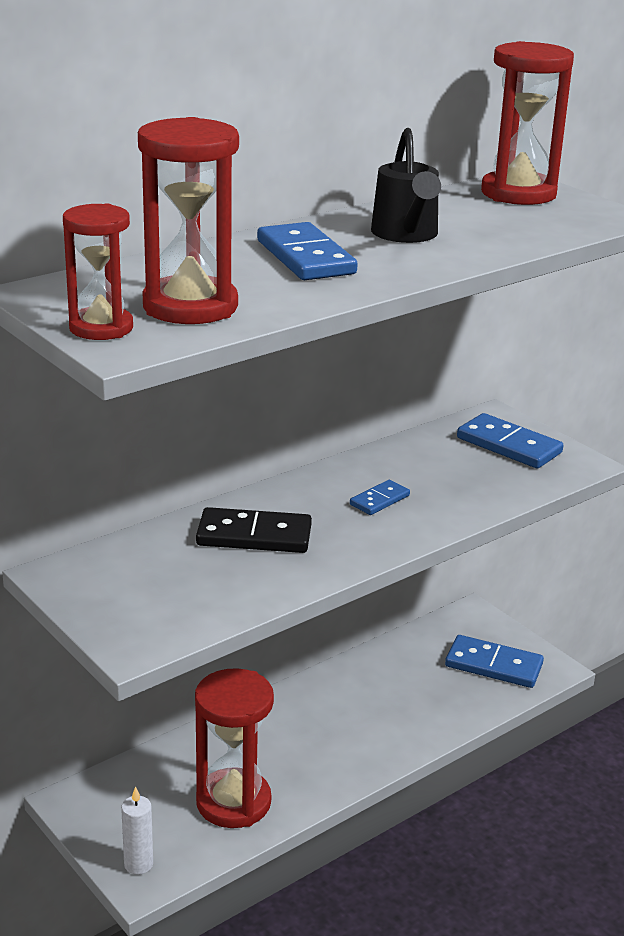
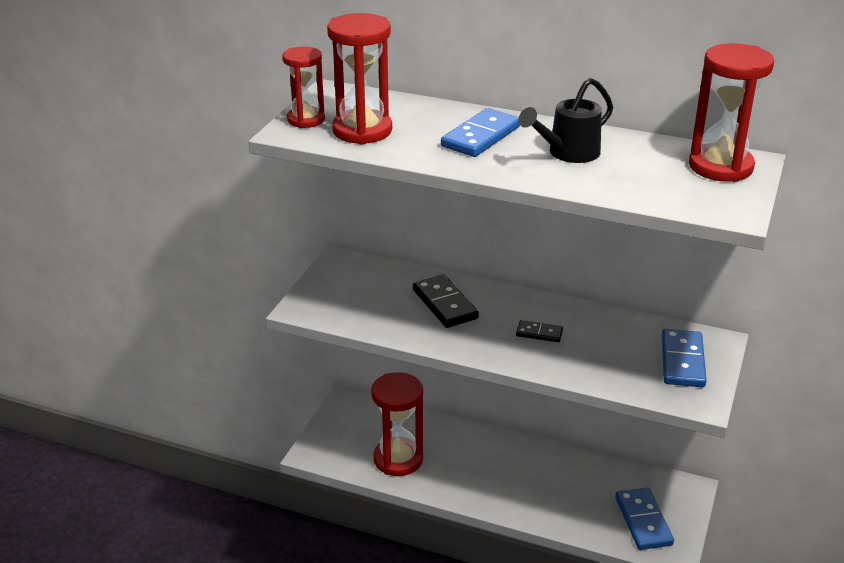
camera: 60 degrees right, 5 degrees up
white candle [121,786,153,875] -> none
blue domino [350,480,410,515] -> black domino [516,320,563,342]

